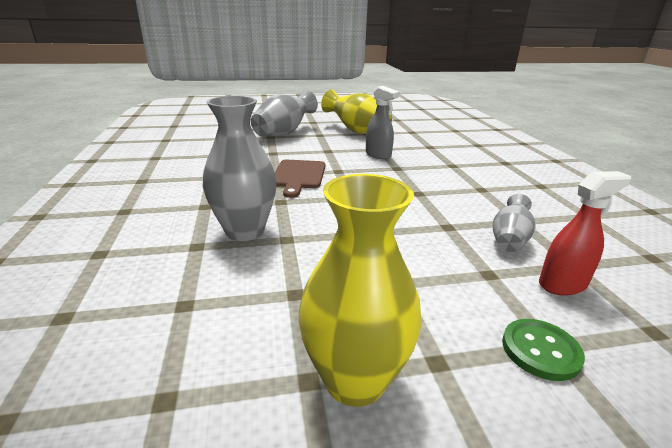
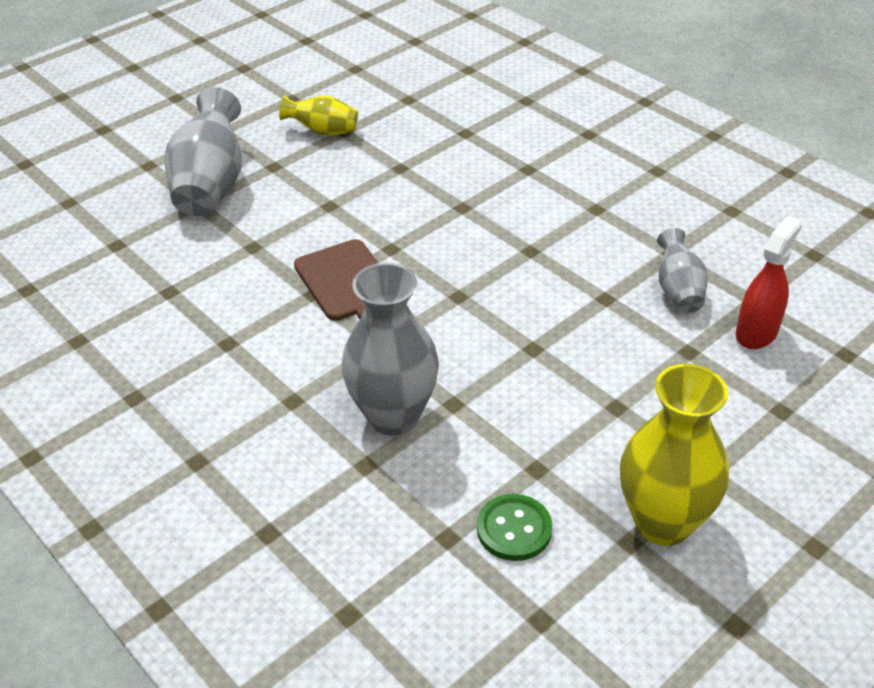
camera: 30 degrees left, 15 degrees up
yellow vase [321,89,392,134] -> yellow vase [279,96,358,136], size x0.56
grey spray bottle [366,86,400,159] -> none
green button [502,319,585,381] -> green button moved to [477,494,552,561]

